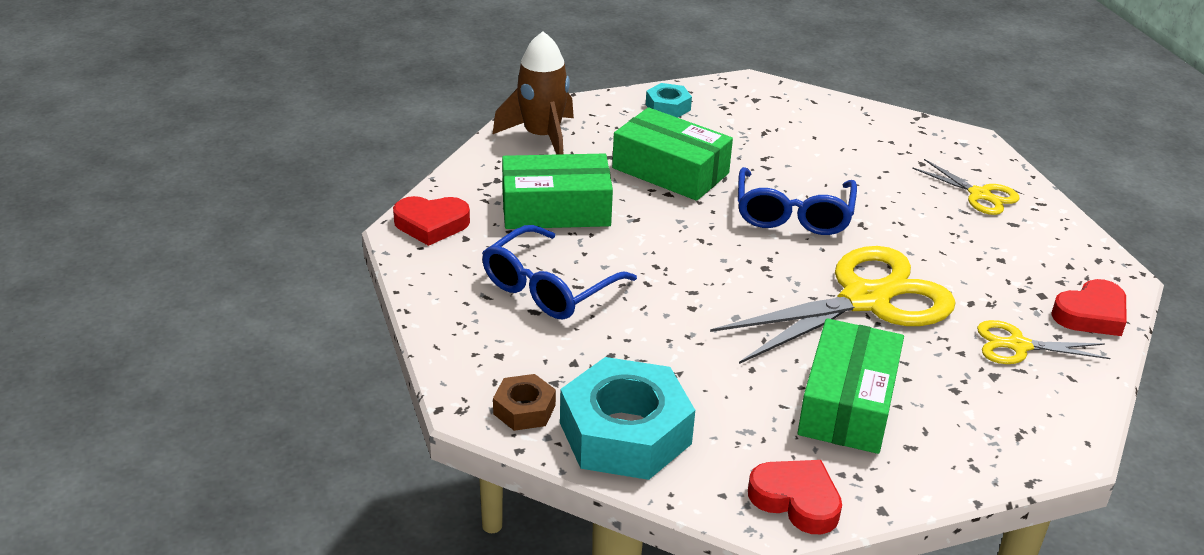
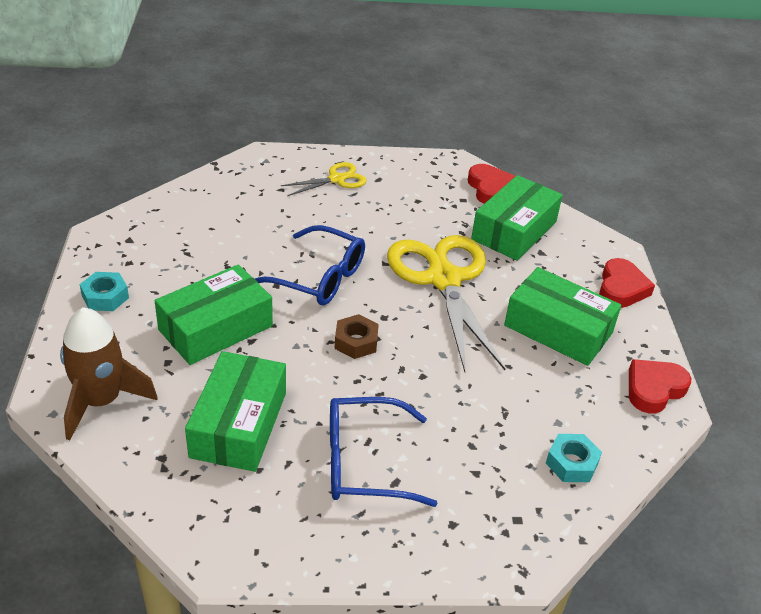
camera: 75 degrees left, 5 degrees up
red heart [393,196,470,246] -> red heart moved to [599,258,655,308]
blue glasses [482,225,637,319] -> blue glasses turned 120 degrees clockwise [330,397,438,507]
brown nut [493,374,556,431] -> brown nut moved to [335,314,379,359]
turquoise nut [560,357,695,480] -> turquoise nut [546,434,602,482], size x0.48
yellow scissors [977,320,1110,364] -> green box [471,175,563,261]

